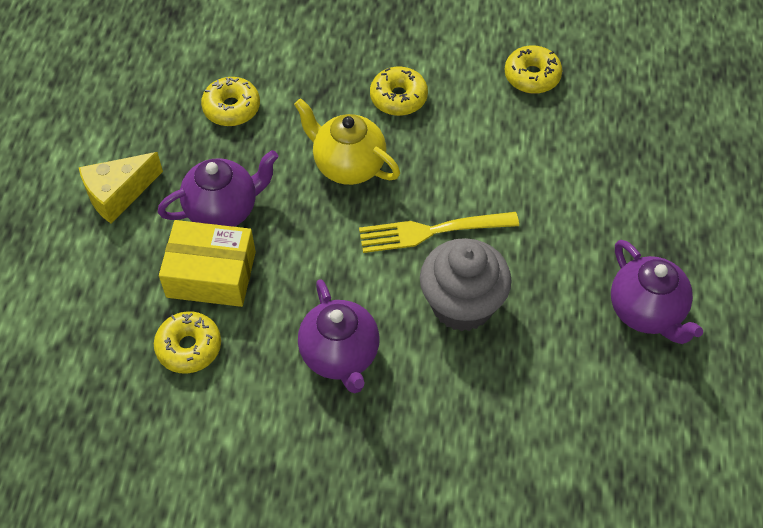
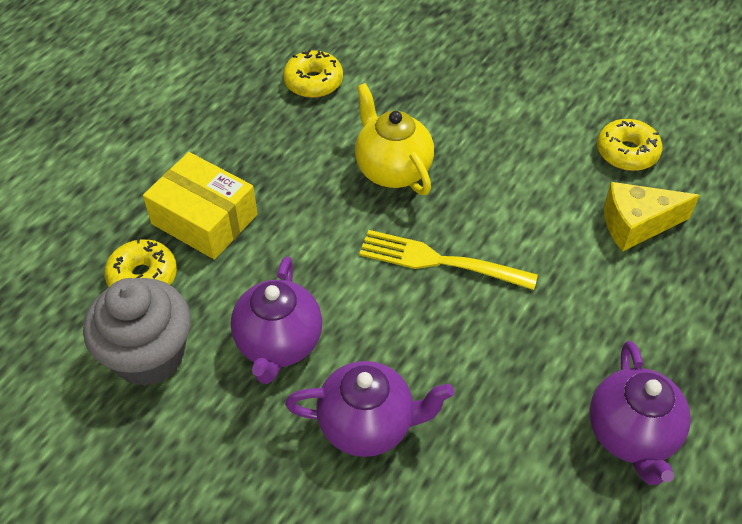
camera: 25 degrees right, 5 degrees down
yellow cheese [79,152,163,224] -> yellow cheese moved to [604,182,700,252]
purple teapot [158,150,278,227] -> purple teapot moved to [285,361,454,457]
yellow donut [370,67,428,116] -> none
grey cupcake [420,238,512,332] -> grey cupcake moved to [83,278,191,386]

